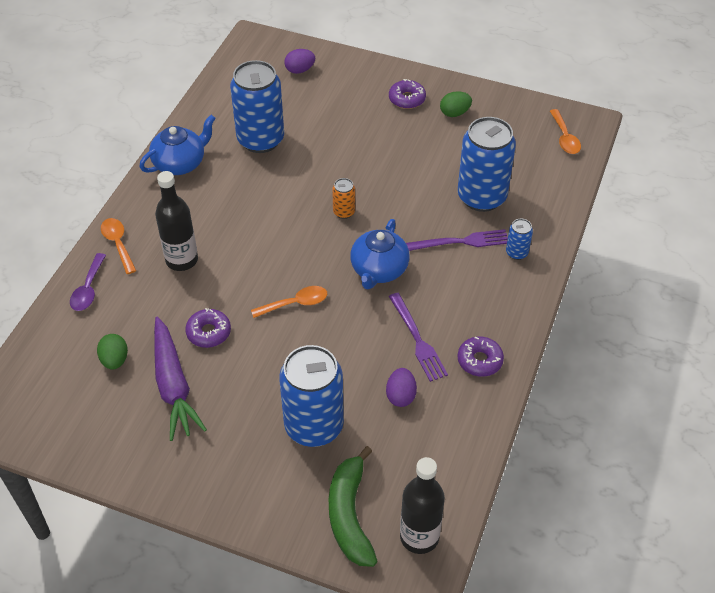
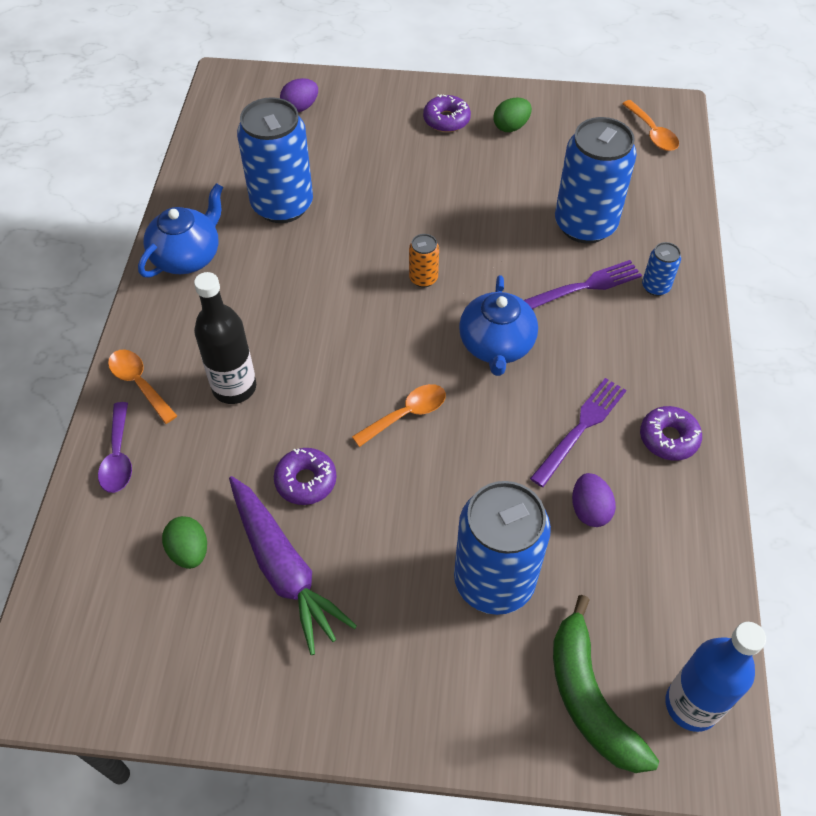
camera: 15 degrees left, 5 degrees up
purple fork [389,293,448,382] -> purple fork turned 105 degrees counterclockwise [530,378,626,487]
black bottle [400,457,445,554] -> blue bottle [666,622,766,732]

